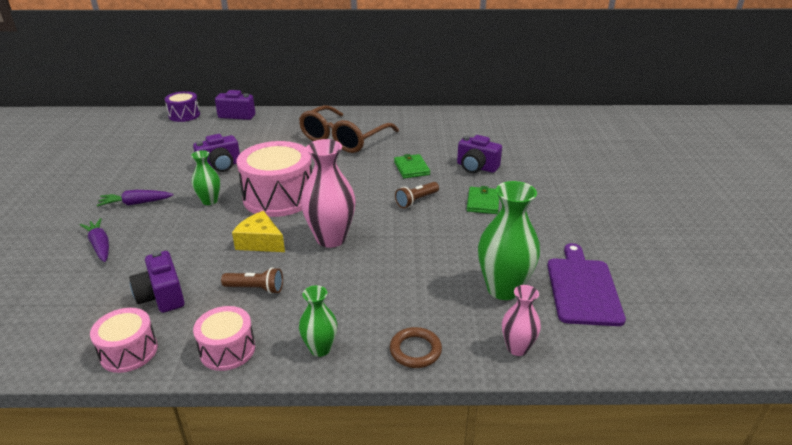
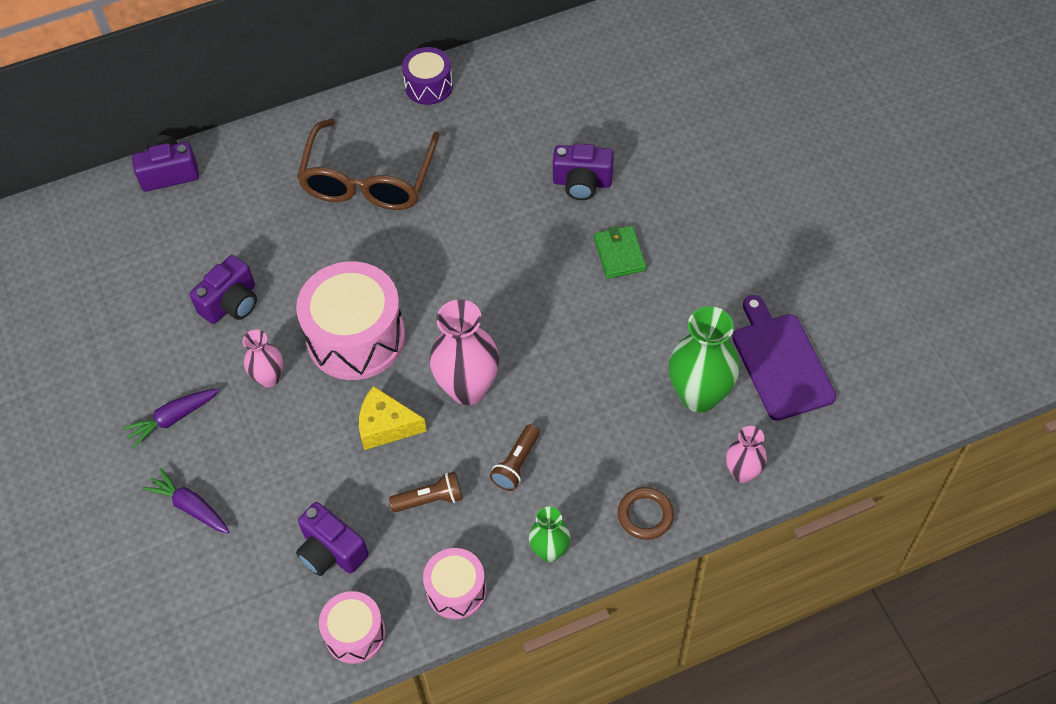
camera: 20 degrees left, 25 degrees up
purple drum [165,91,200,122] -> purple drum moved to [402,47,453,105]
green vase [191,150,220,205] -> pink vase [243,330,283,387]
green wallet [394,154,430,179] -> none
brown flashlight [395,182,439,208] -> brown flashlight moved to [490,424,540,491]

